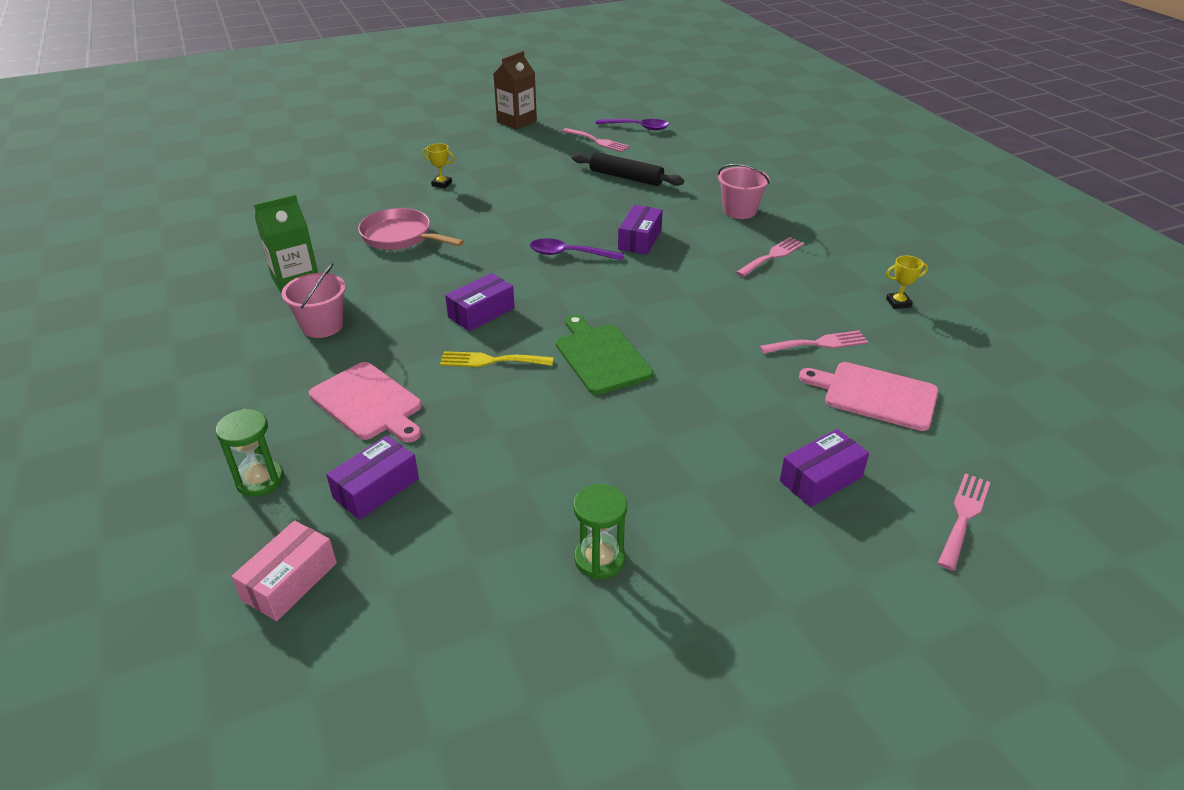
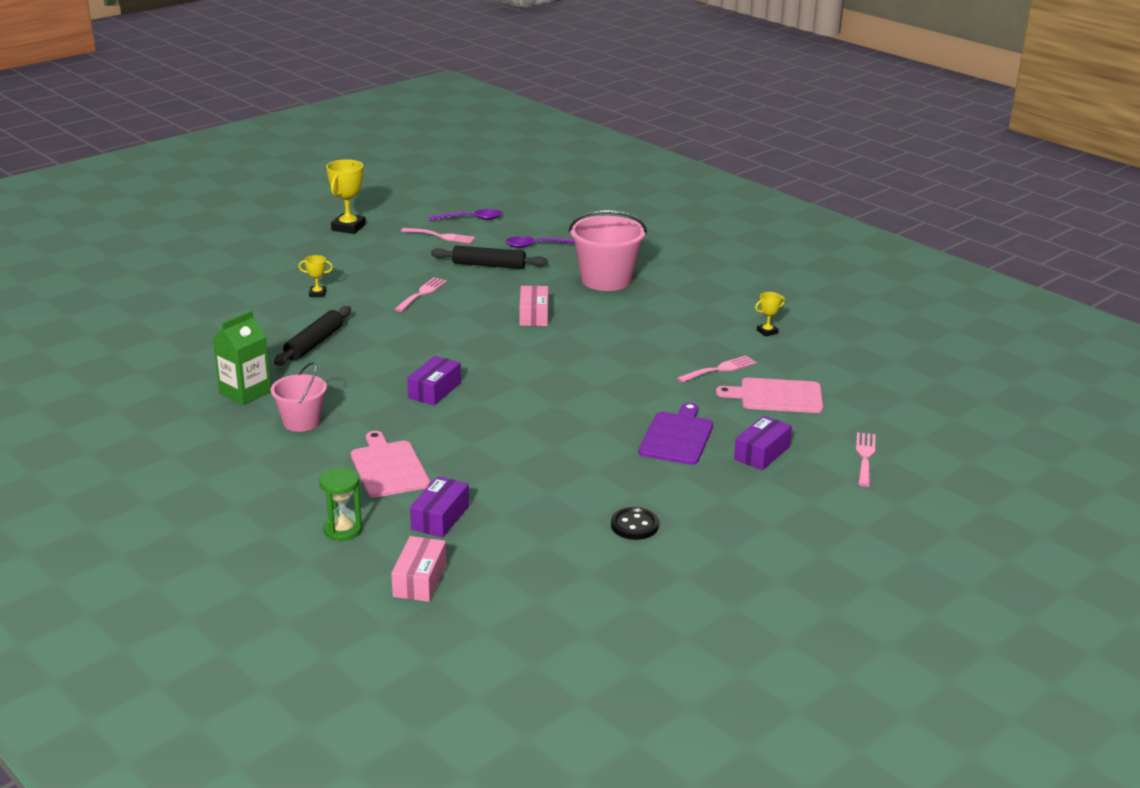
camera: 20 degrees left, 10 degrees down
pink cutting board [309,362,422,443] -> pink cutting board turned 135 degrees counterclockwise [351,431,430,498]
pink pan [358,208,464,250] -> black rolling pin [274,306,351,365]
yellow fork [440,351,554,367] -> none
brown carton [493,51,537,130] -> yellow trophy [326,159,366,234]
purple spoon [530,238,624,261] -> purple spoon moved to [505,236,575,248]
green cutting board [556,315,653,395] -> none
green hourglass [573,484,627,579] -> black button [611,507,659,540]
purple box [618,205,663,255] -> pink box [520,285,548,326]
pink bucket [718,164,770,219] -> pink bucket [569,210,647,291], size x1.65
pink fork [736,237,804,277] -> pink fork moved to [394,277,447,312]
none -> purple cutting board [639,402,713,465]

